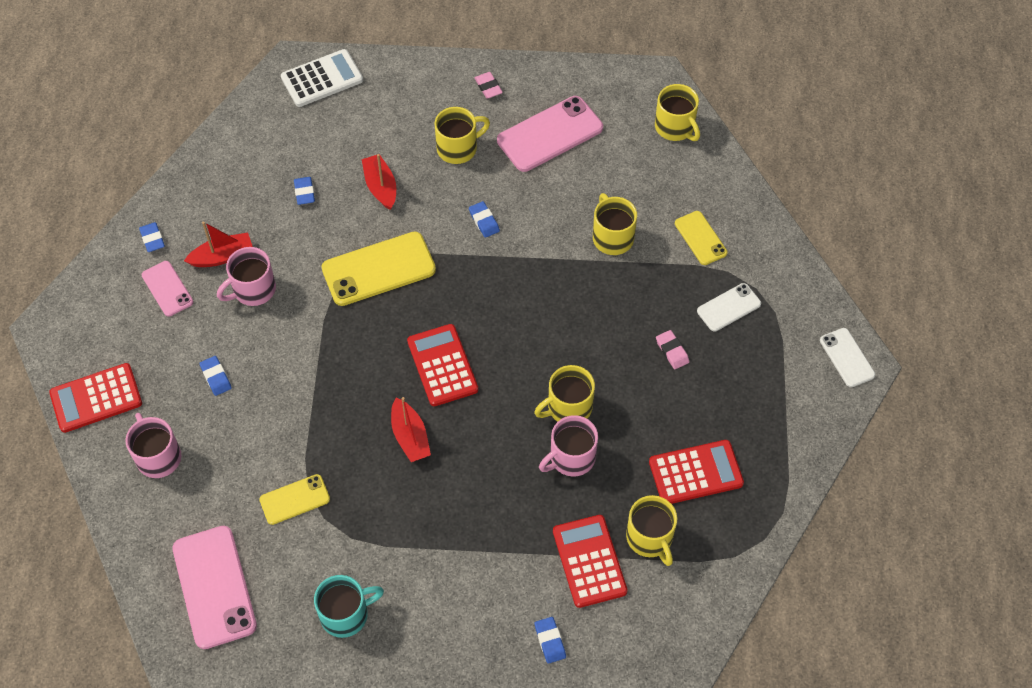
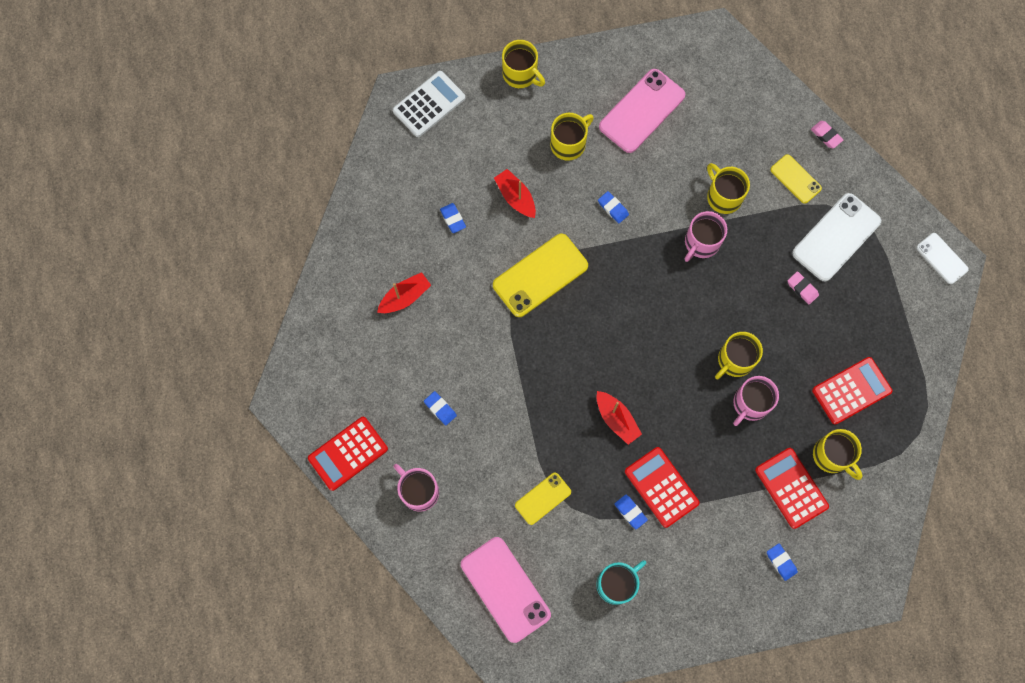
camera: 15 degrees left, 15 degrees up
blue eraser [139,222,165,252] -> blue eraser moved to [614,495,648,529]
pink phone [142,261,193,317] -> none
pink mug [217,247,276,306] -> pink mug moved to [685,211,727,262]
red calculator [407,324,478,406] -> red calculator moved to [625,447,699,528]
pink eraser [474,72,503,98] -> pink eraser moved to [811,121,843,148]
yellow mug [655,84,700,141] -> yellow mug moved to [502,40,545,88]
white phone [697,283,761,332] -> white phone [792,193,881,281], size x1.77

